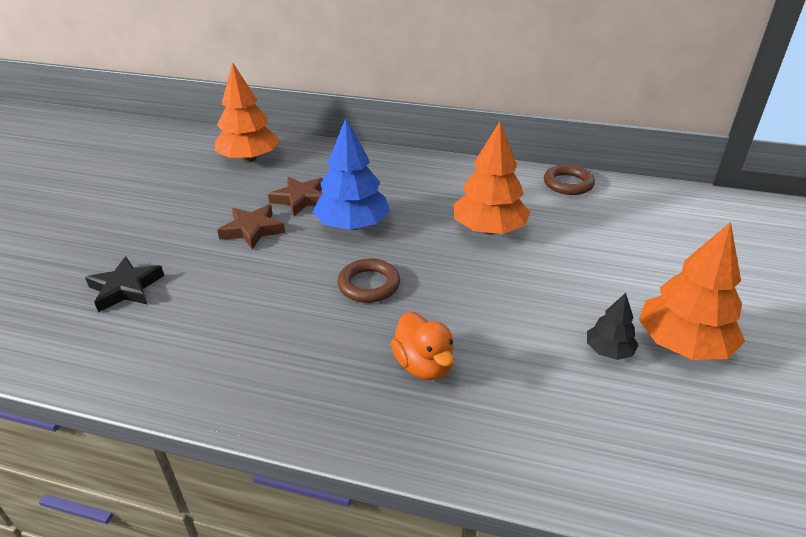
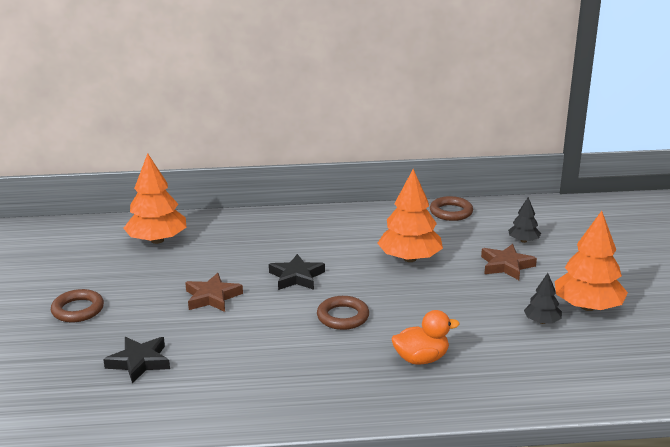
camera: 20 degrees left, 10 degrees down
brown star [268,176,323,216] -> brown star moved to [481,244,537,280]
blue tree [313,118,390,230] -> black star [269,254,325,290]
orange duck [391,312,454,380] -> orange duck turned 60 degrees counterclockwise [391,310,460,365]
none -> brown ring [51,289,104,322]
none -> black tree [508,197,541,243]

